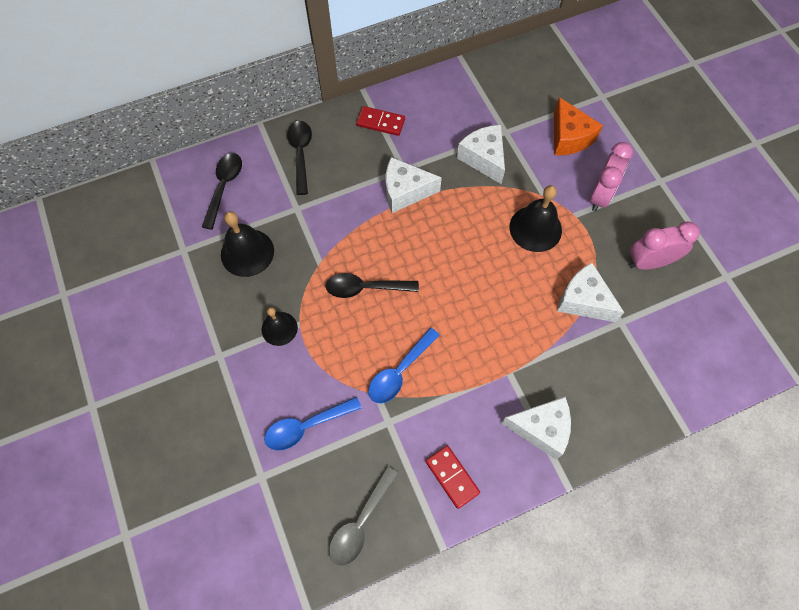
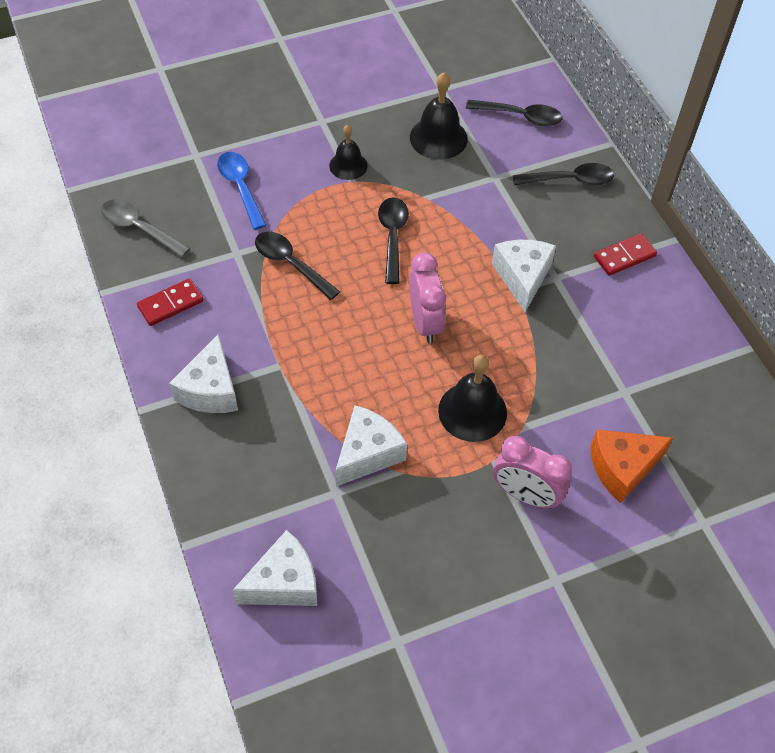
camera: 90 degrees right, 10 degrees down
red domino [356,106,405,136] -> red domino turned 45 degrees clockwise [594,233,657,276]
blue spoon [368,328,440,403] -> black spoon [255,231,340,300]
white cheese [457,125,505,184] -> white cheese moved to [232,530,317,606]
pink clock [629,222,700,270] -> pink clock moved to [409,252,446,343]

